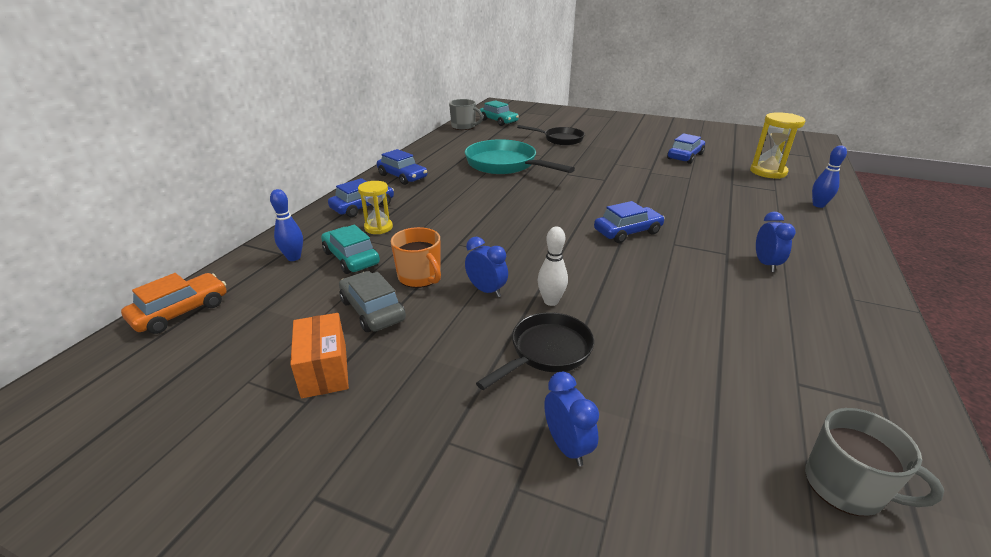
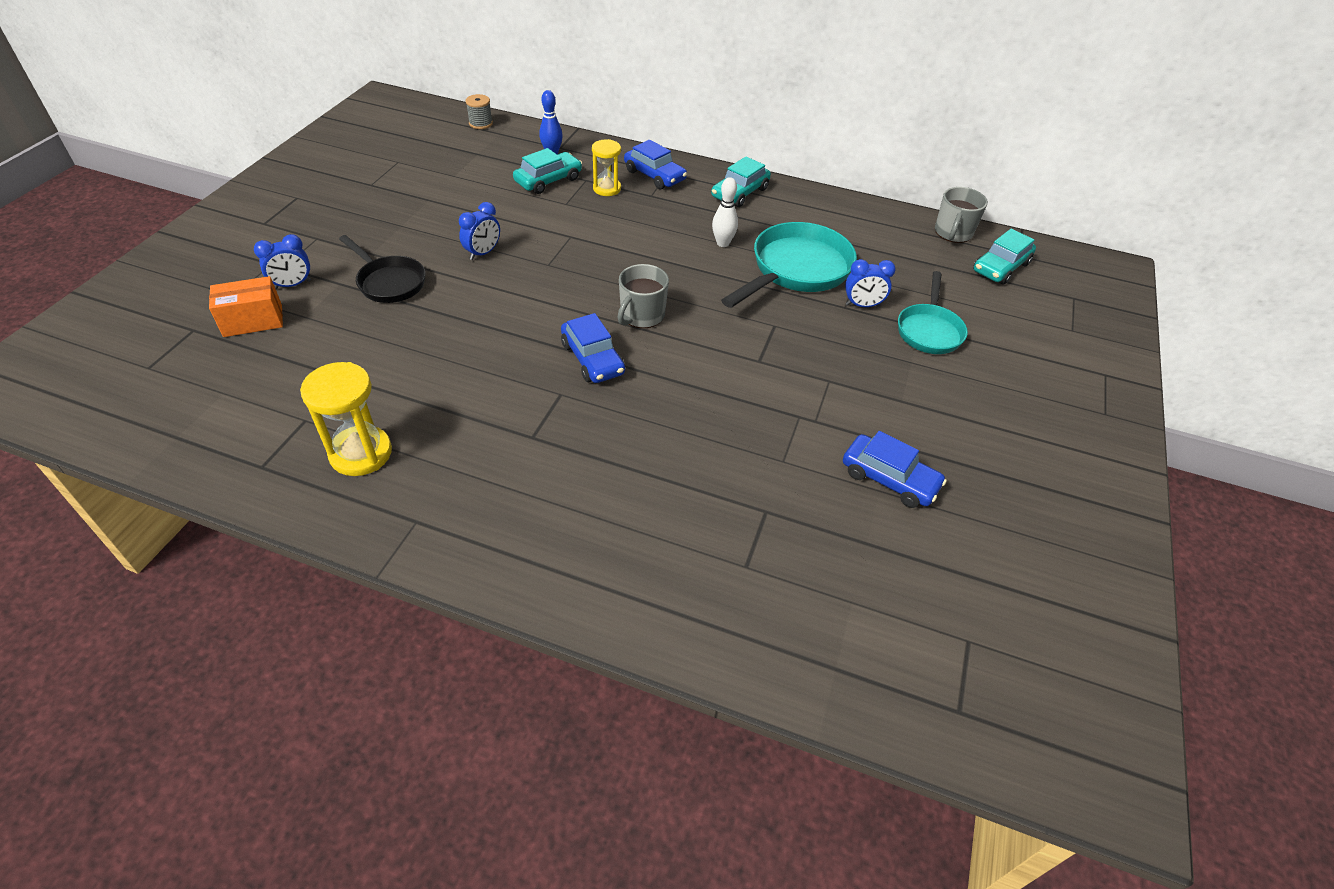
camera: 85 degrees right, 15 degrees up
orange car [121,273,227,334] -> grey spool [466,94,493,129]
orange box [290,313,349,399] -> orange box moved to [209,276,283,337]
grey car [339,271,406,332] -> none
blue car [377,149,427,185] -> turquoise car [711,156,771,207]
orange mug [391,227,441,288] -> none
black pan [517,125,585,145] -> turquoise pan [898,271,968,354]
white bowling pin [538,227,568,306] -> white bowling pin moved to [712,177,738,247]
yellow hourglass [750,112,805,179] -> yellow hourglass moved to [300,362,392,476]
blue clock [756,212,796,272] -> blue clock moved to [845,259,896,307]
grey mug [805,408,944,516] -> grey mug moved to [617,264,669,328]
blue bowling pin [812,145,847,208] -> none

